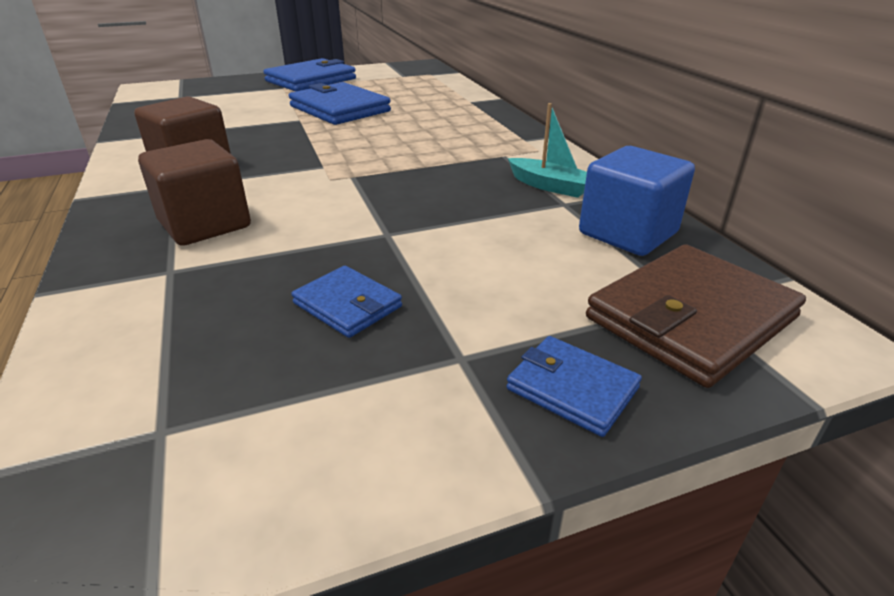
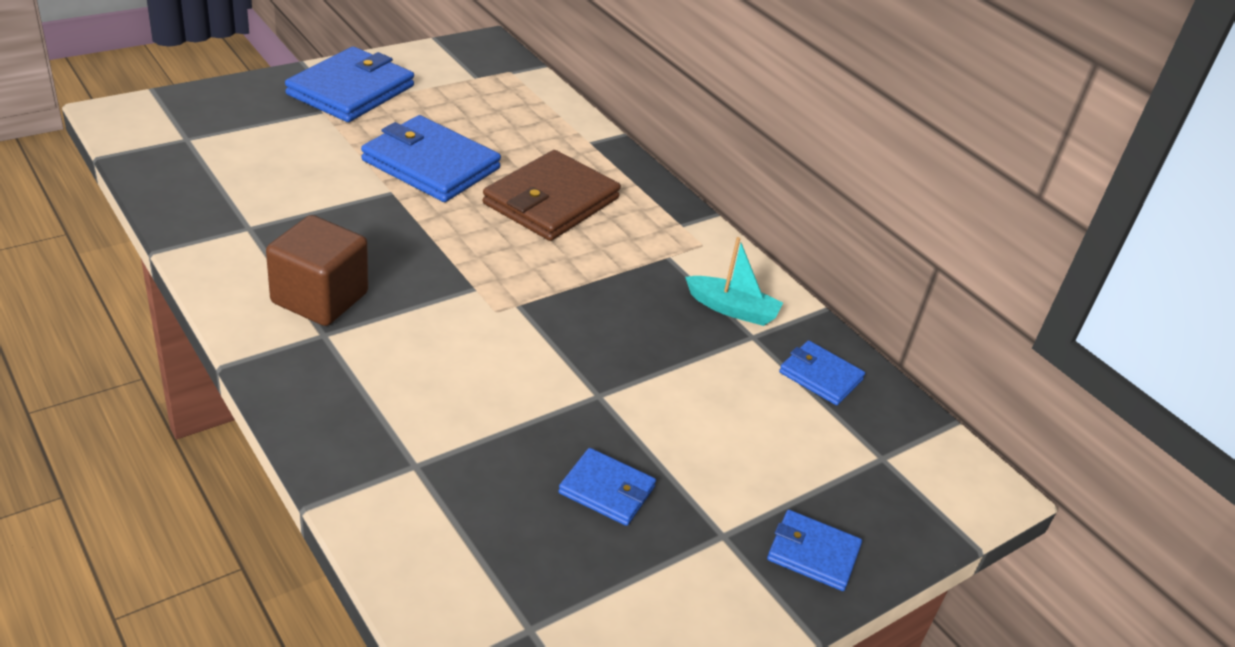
camera: 20 degrees left, 5 degrees up
brown cube [138,139,251,246] -> none
blue cube [579,146,695,256] -> blue wallet [779,341,865,405]
brown wallet [586,244,806,388] -> brown wallet moved to [482,150,621,241]

